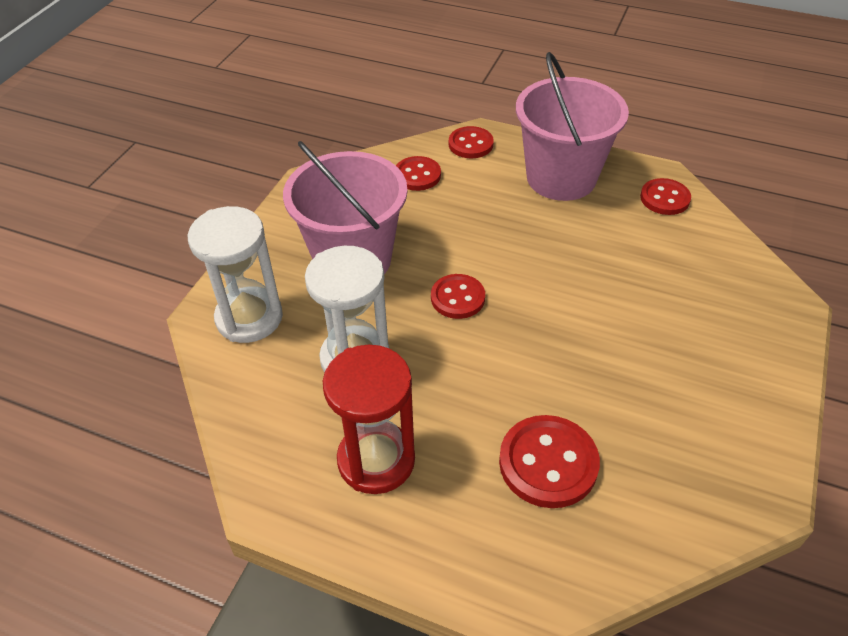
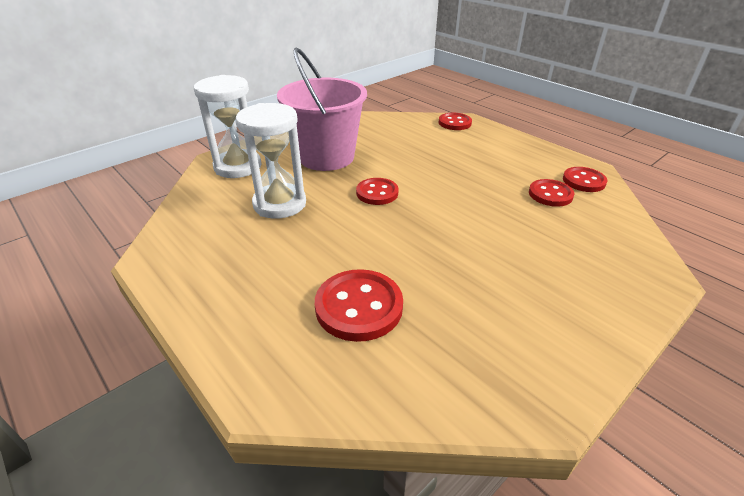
camera: 25 degrees right, 10 degrees down
red hourglass [323,345,415,494] -> none
red button [396,156,441,191] -> red button moved to [529,179,574,207]
pink bucket [516,52,629,201] -> none

